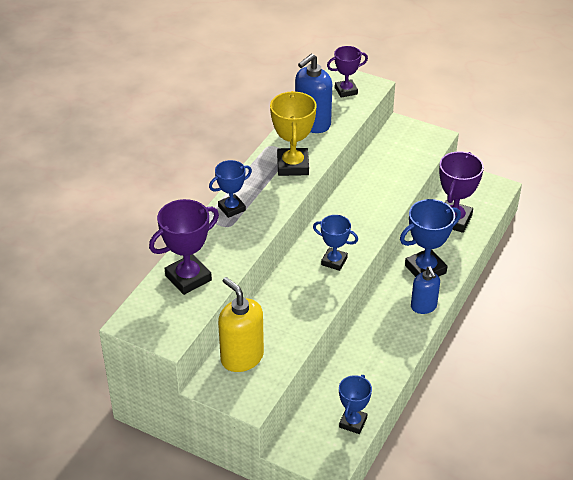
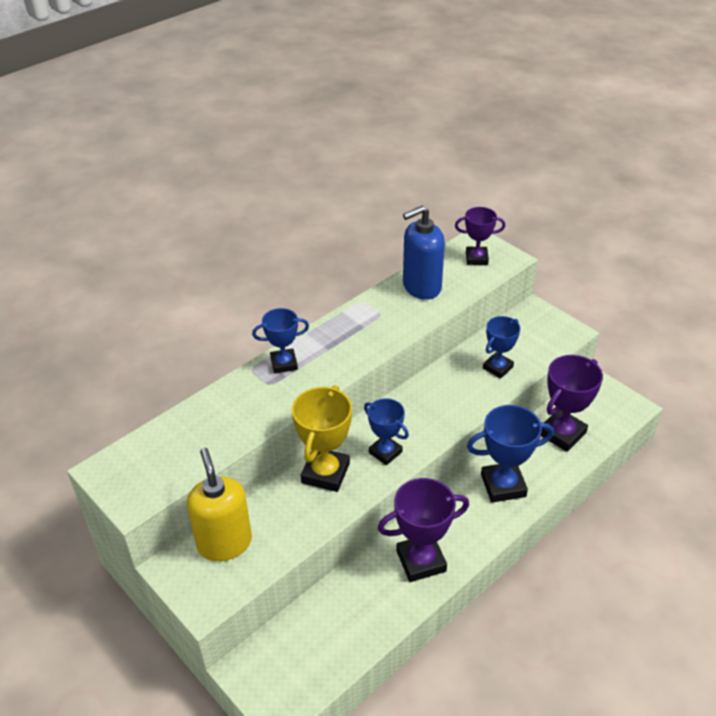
camera: 20 degrees right, 0 degrees up
purple trophy [149,199,219,295] -> purple trophy moved to [378,478,469,582]
yellow trophy [270,91,317,176] -> yellow trophy moved to [292,385,352,492]
blue trophy [339,375,372,434] -> blue trophy moved to [483,316,520,379]
blue soap dispenser [411,266,440,314] -> none

